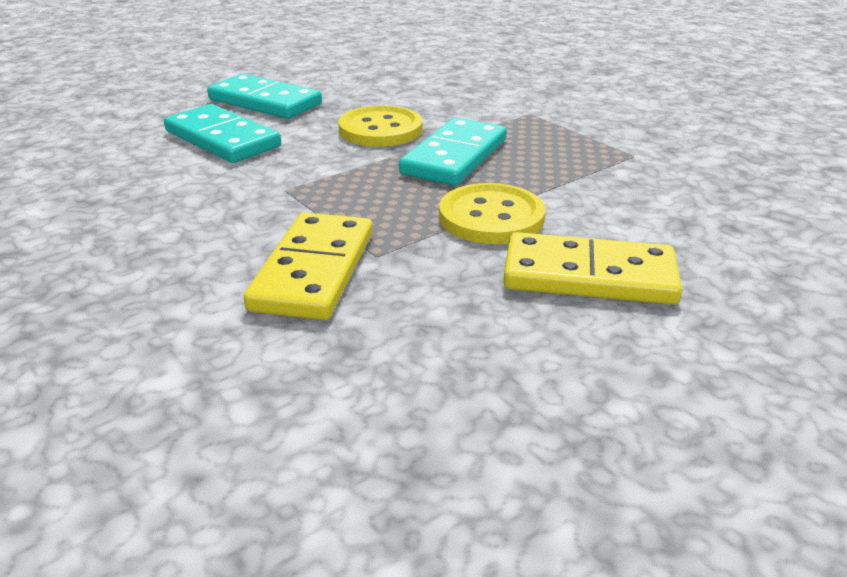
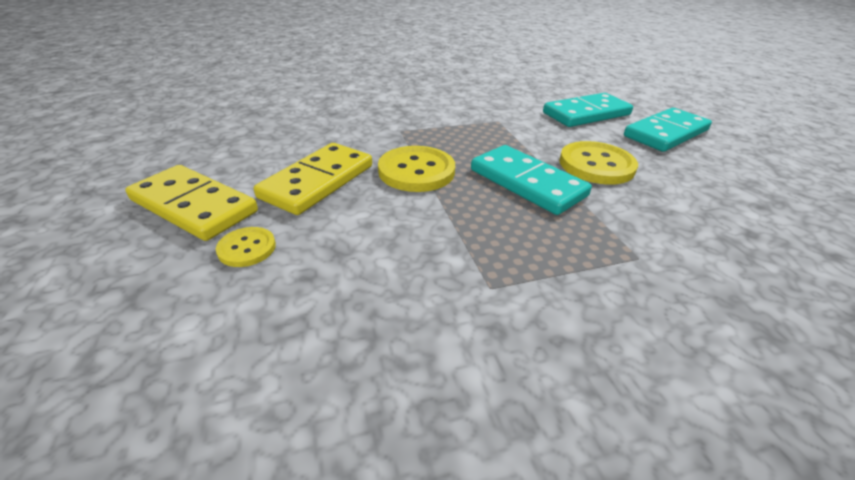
camera: 110 degrees right, 5 degrees up
yellow domino [244,212,373,320] -> yellow domino moved to [125,165,258,241]
none -> yellow button [216,227,276,267]

